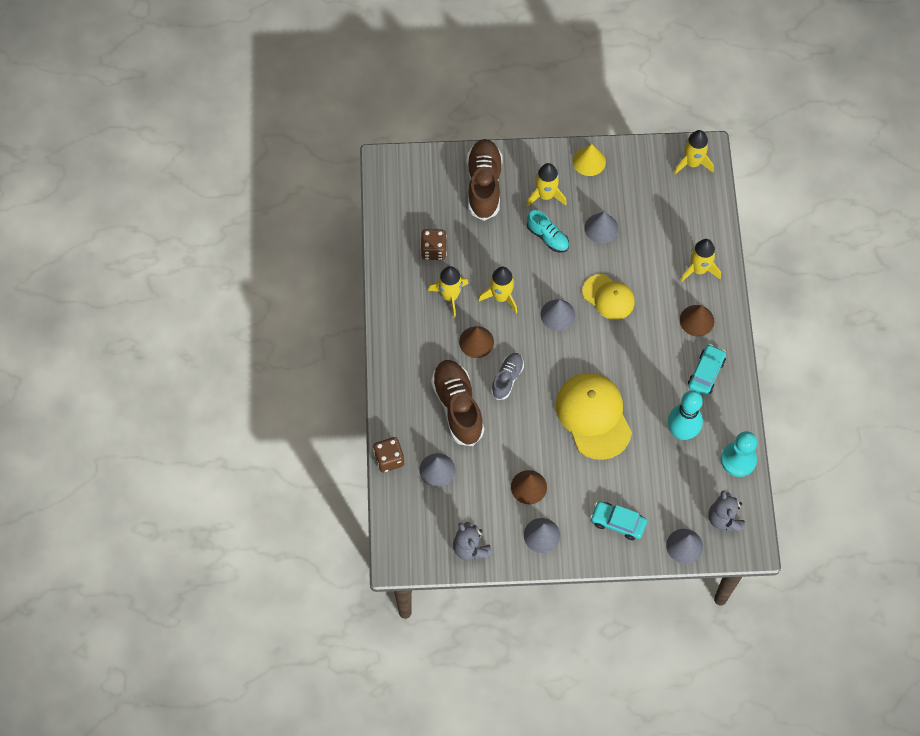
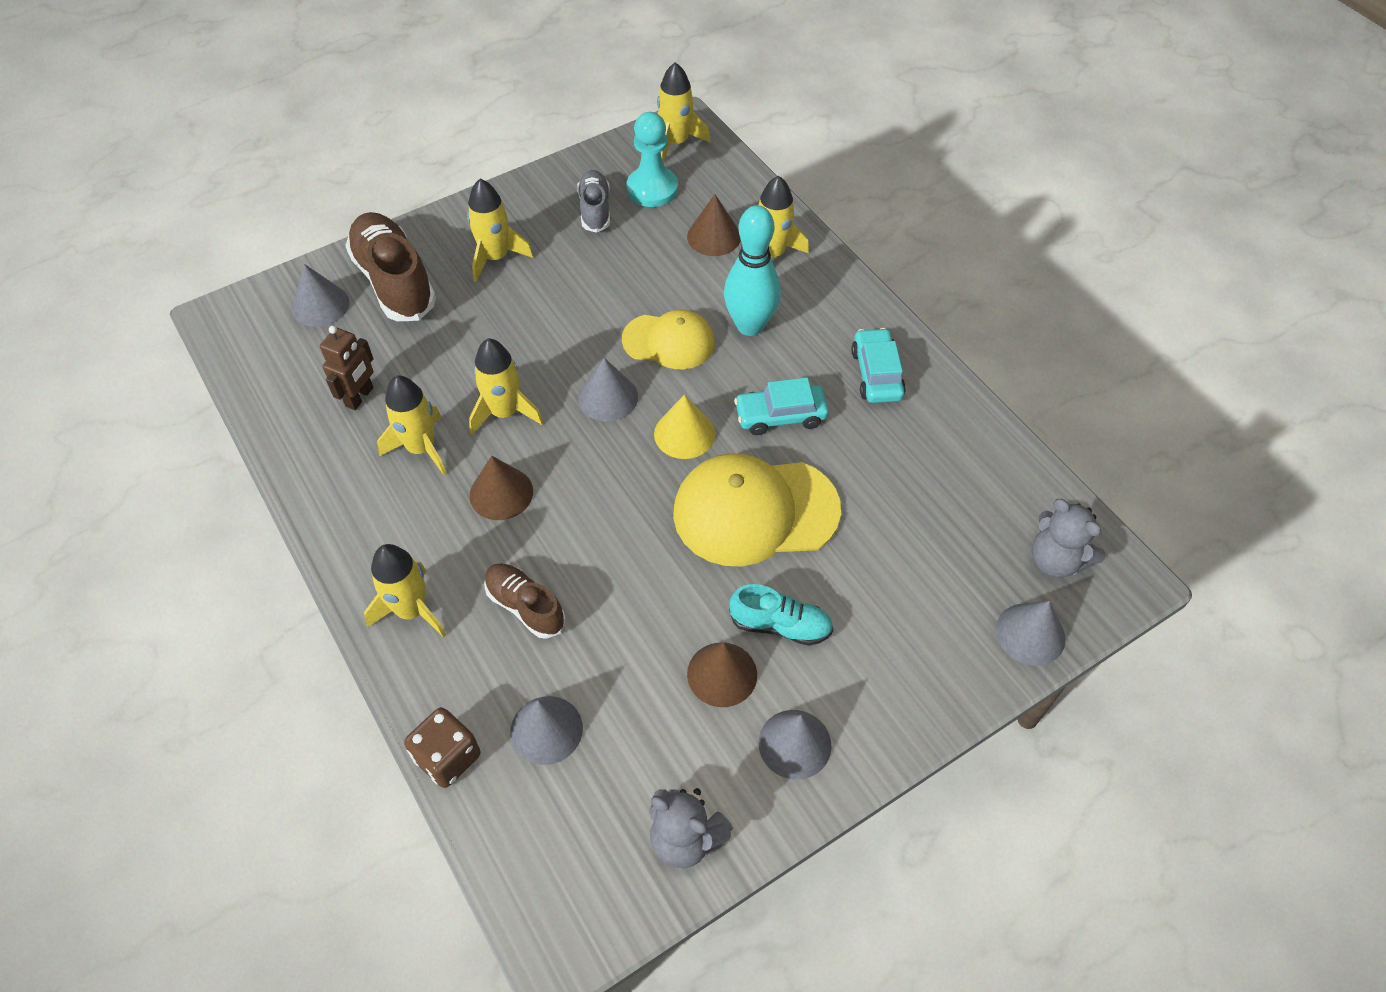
camera: 30 degrees left, 10 degrees down
brown dice [421,229,447,260] -> brown robot [320,326,374,410]
brown shoe [431,360,484,446] -> brown shoe [484,563,566,639], size x0.57
grey shoe [491,353,524,400] -> grey shoe moved to [577,170,610,233]
turquoise shoe [527,210,569,252] -> turquoise shoe moved to [729,584,833,646]
yellow cap [556,373,632,460] -> yellow cap turned 45 degrees counterclockwise [673,453,841,567]
yellow cone [573,144,606,176] -> yellow cone moved to [654,395,715,459]
grey cone [584,212,618,244] -> grey cone moved to [292,264,349,327]
turquoise car [590,501,647,540] -> turquoise car moved to [734,378,829,435]
turquoise bowling pin [668,390,703,440] -> turquoise bowling pin moved to [724,205,781,336]
brown cone [680,305,714,336] -> brown cone moved to [687,194,741,256]
turquoise pawn [721,431,757,477] -> turquoise pawn moved to [627,112,678,207]
none -> yellow rocket [364,544,446,638]

